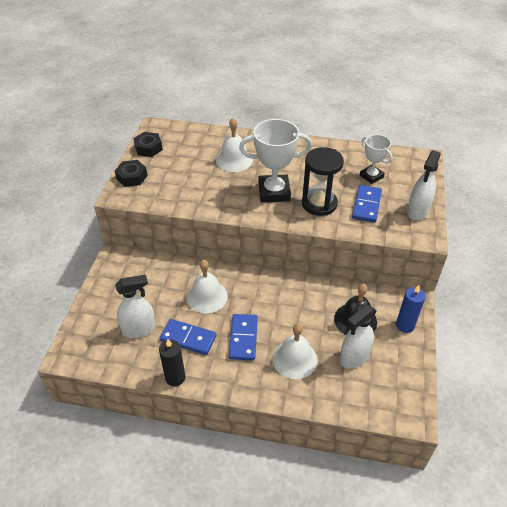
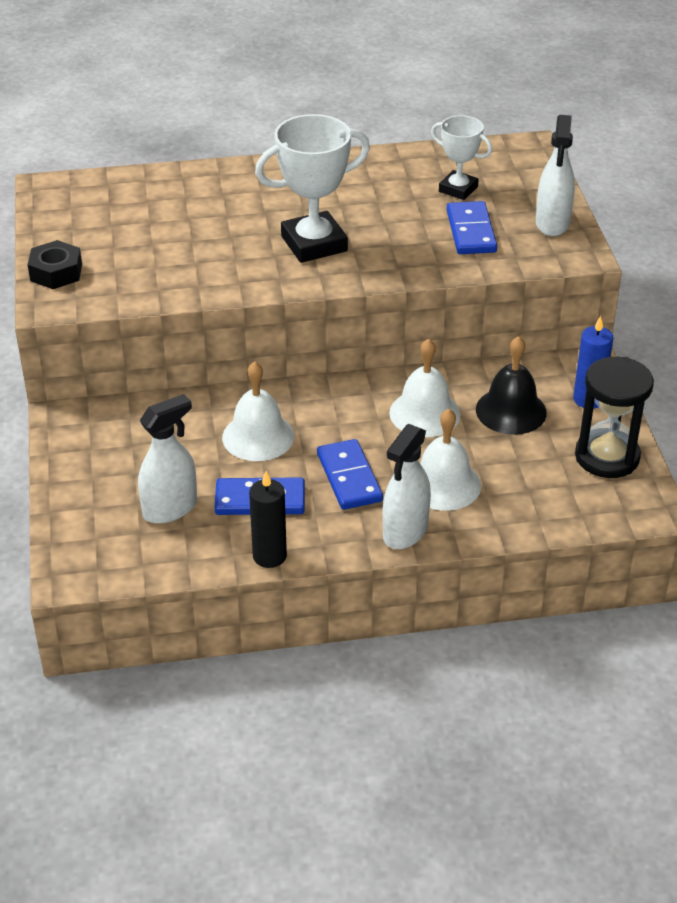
camera: 20 degrees left, 5 degrees down
black nut [133,132,163,157] -> none
white bell [216,118,253,172] -> white bell moved to [389,338,460,437]
black hourglass [302,147,344,216] -> black hourglass moved to [575,357,654,478]
white spray bottle [340,305,377,369] -> white spray bottle moved to [382,424,431,549]

